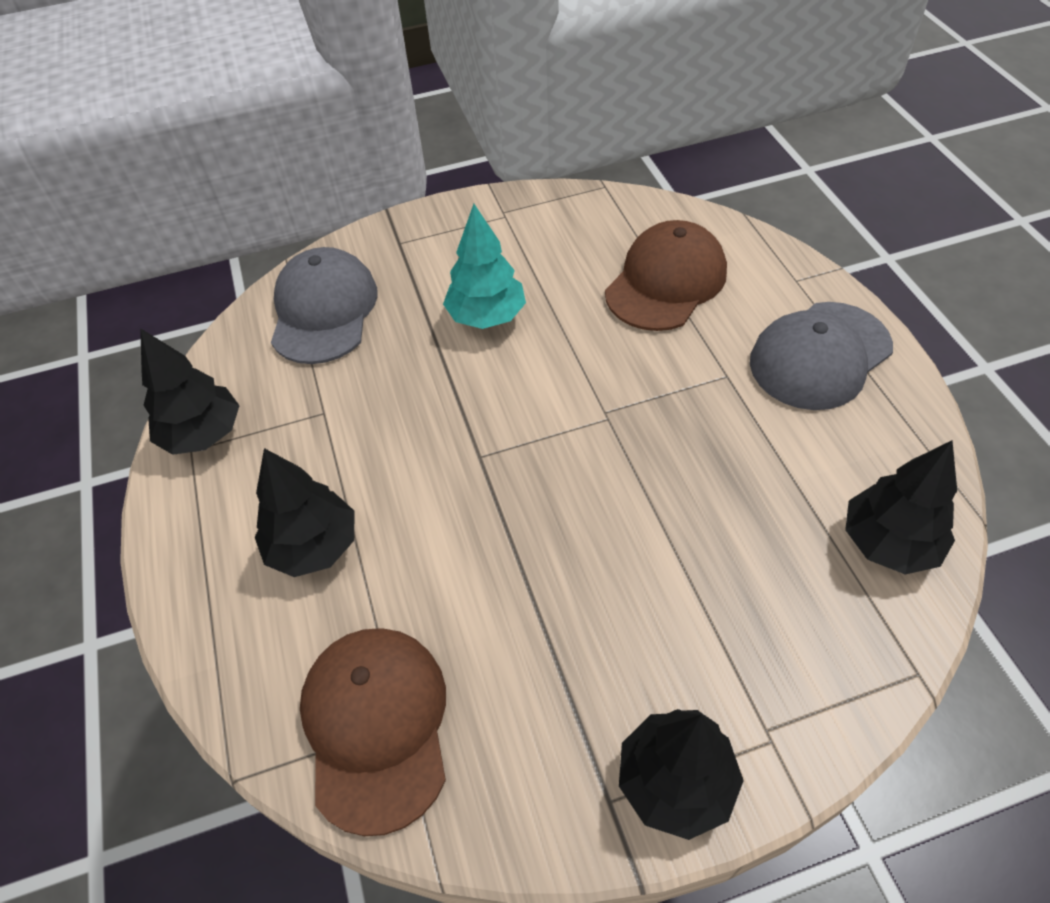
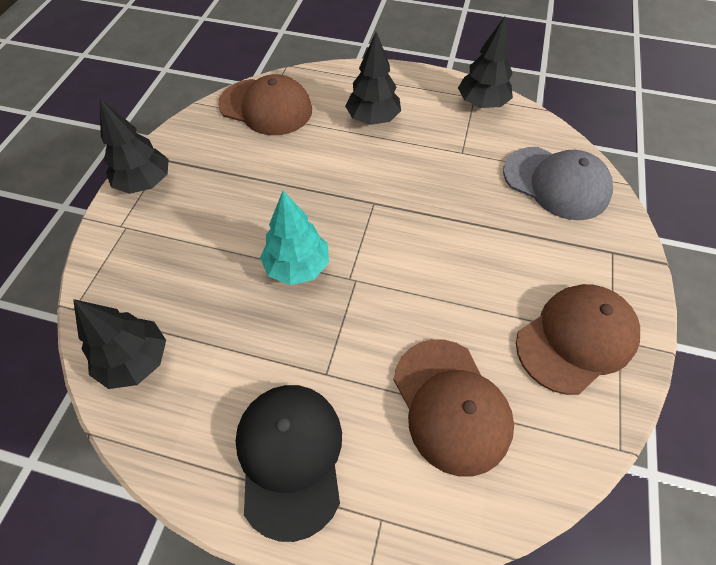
camera: 120 degrees right, 5 degrees up
turquoise tree [443,204,526,329] -> turquoise tree moved to [260,191,329,285]
grey cap [750,302,893,410] -> black cap [235,385,342,542]
none -> brown cap [516,284,640,395]

